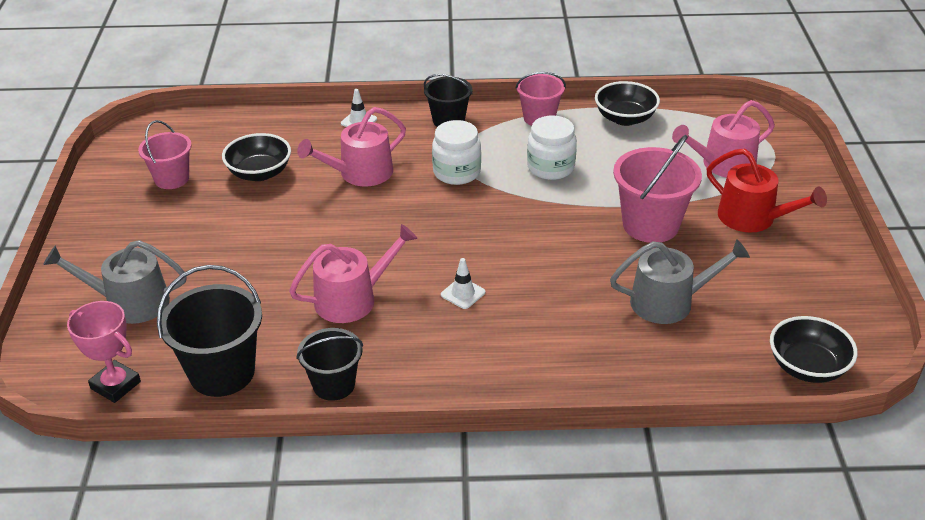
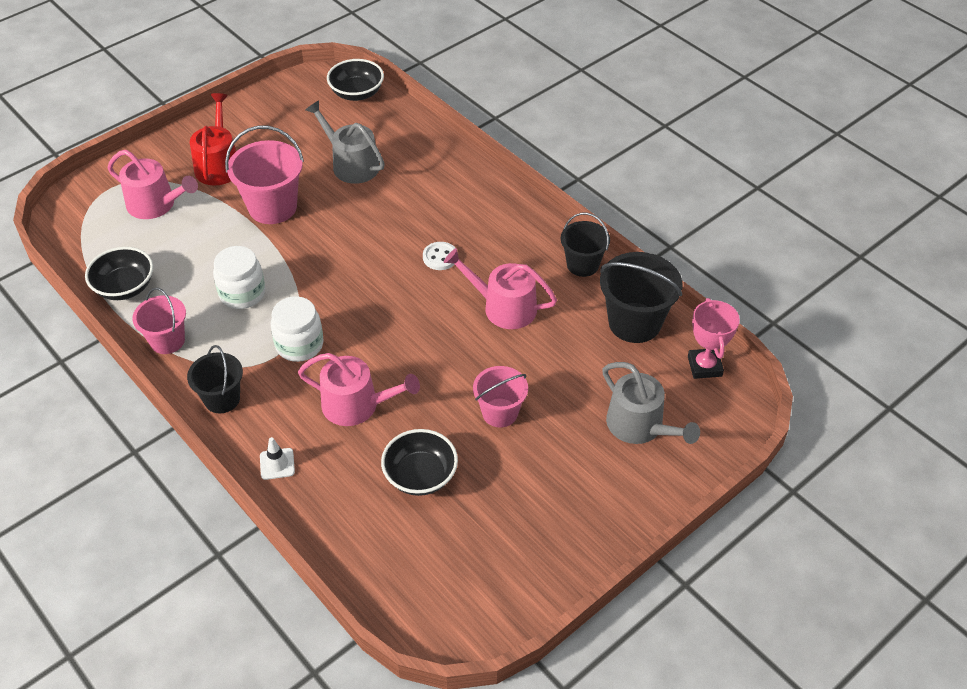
camera: 130 degrees left, 10 degrees up
pink bucket [138,120,192,189] -> pink bucket moved to [473,366,528,428]
white traffic cone [441,258,485,309] -> white button [423,242,455,270]

